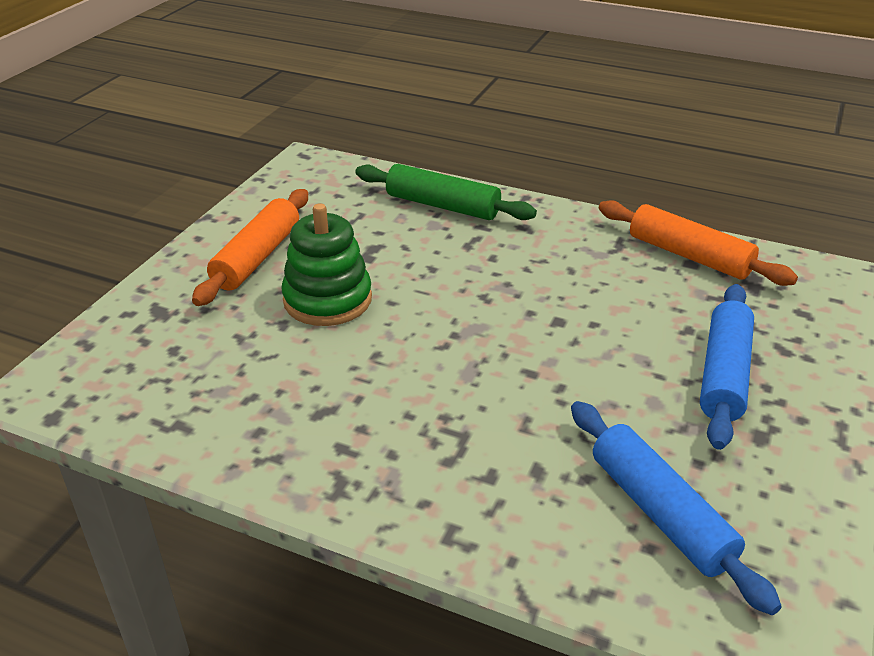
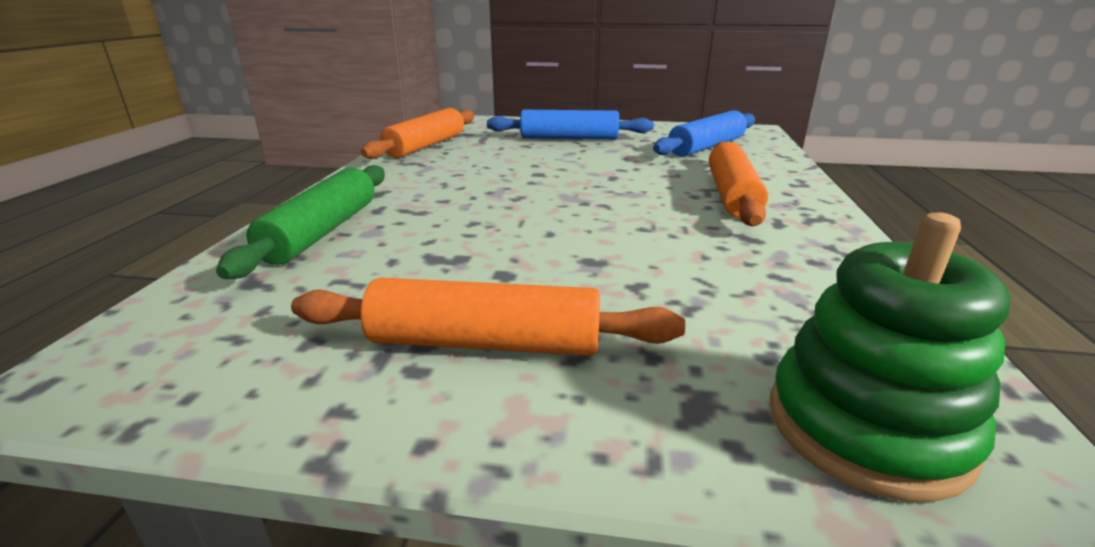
camera: 105 degrees left, 10 degrees down
green stacking toy [281,203,372,326] -> green stacking toy moved to [769,213,1010,502]
none -> orange rolling pin [709,141,768,226]

